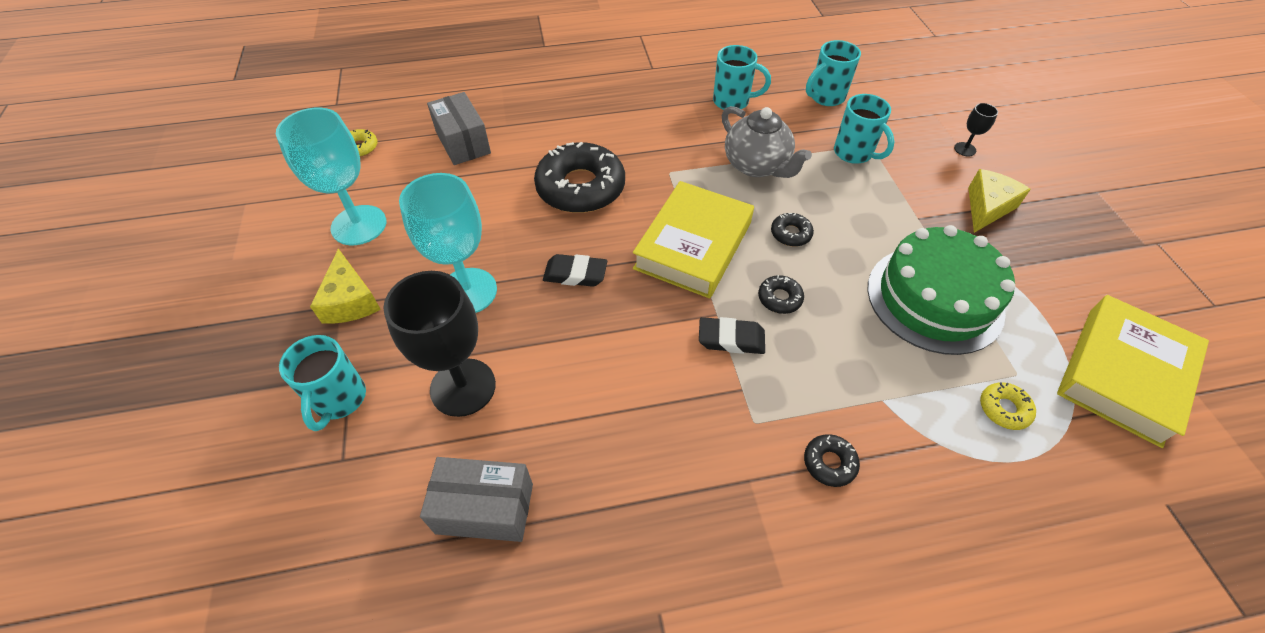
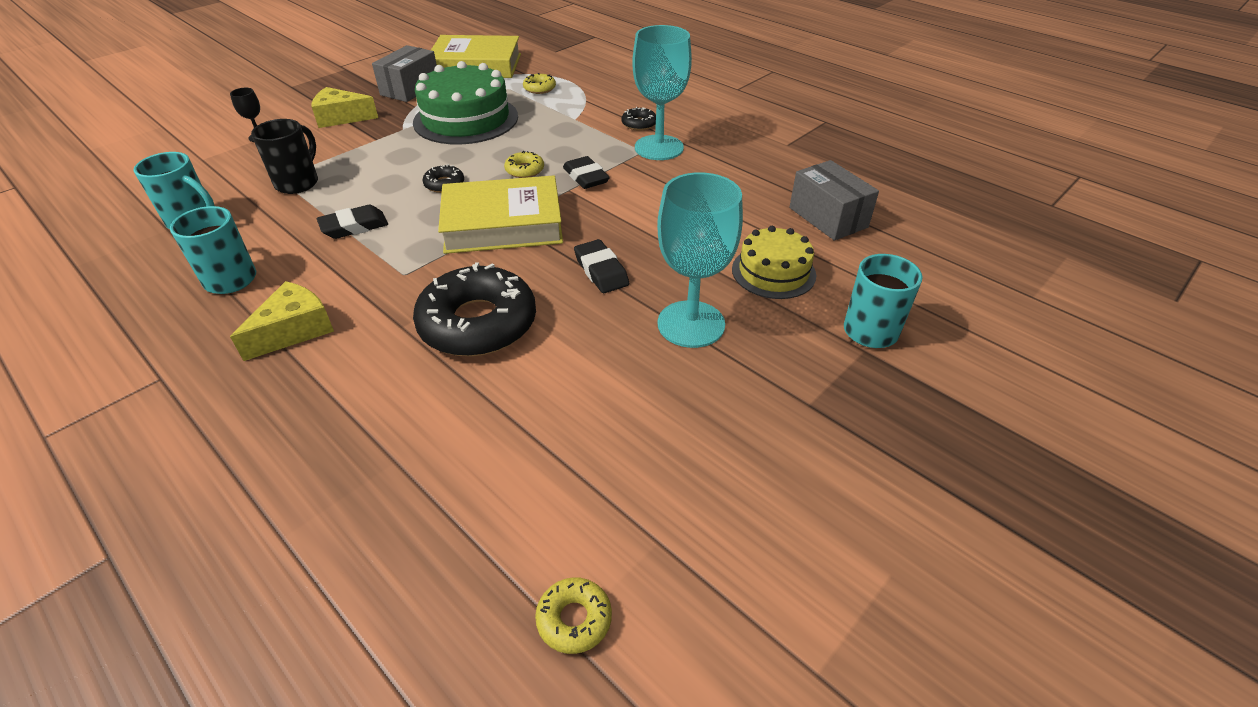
camera: 125 degrees left, 10 degrees down
turquoise goblet [276,107,386,245] -> turquoise goblet moved to [632,25,692,160]
yellow cheese [310,249,381,324] -> yellow cheese moved to [230,281,334,361]
black goblet [383,271,496,417] -> yellow cake [732,226,816,299]
grey box [427,92,491,165] -> grey box moved to [372,45,437,102]
grey teapot [722,106,812,178] -> black eraser [317,205,388,239]
black donut [758,275,804,314] -> yellow donut [504,151,544,178]
turquoise mug [834,94,894,164] -> black mug [251,119,318,194]

